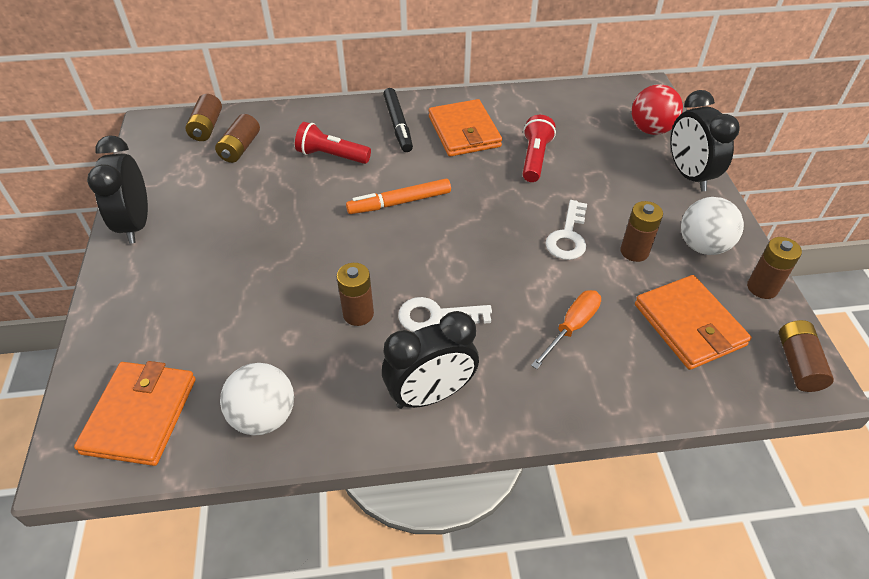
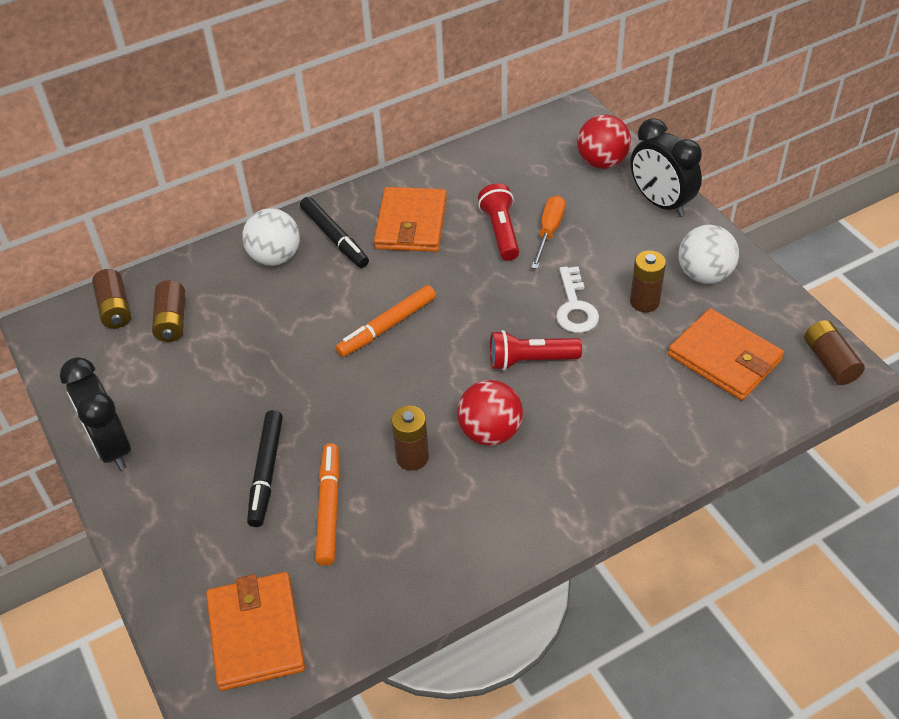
camera: 20 degrees left, 0 degrees up
white ball [220,363,294,435] -> white ball moved to [242,208,300,266]
red flashlight [295,122,371,164] -> red flashlight moved to [490,330,582,371]
black clock [382,311,479,409] -> none
white key [398,297,492,332] -> red ball [457,380,523,446]
orange wallet [429,99,502,157] -> orange wallet turned 45 degrees clockwise [374,187,447,252]
orange screwdriver [531,290,601,369] -> orange screwdriver moved to [531,195,565,269]
brown battery [747,237,802,299] -> none
none -> black marker [247,410,283,527]
none -> orange marker [315,443,340,566]

